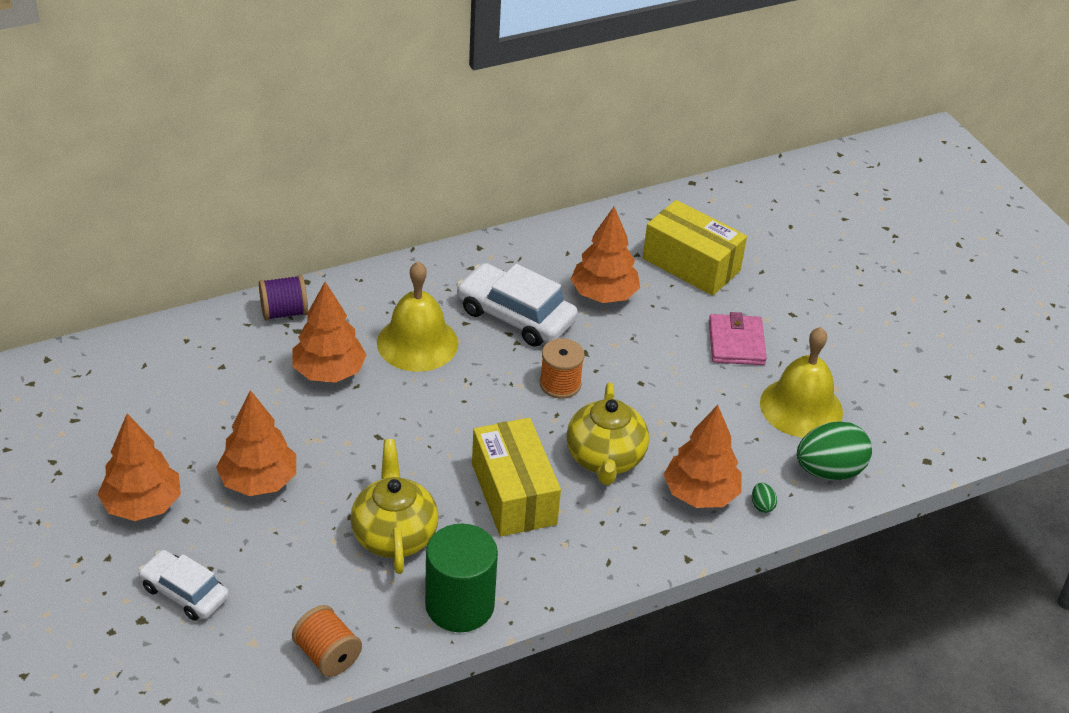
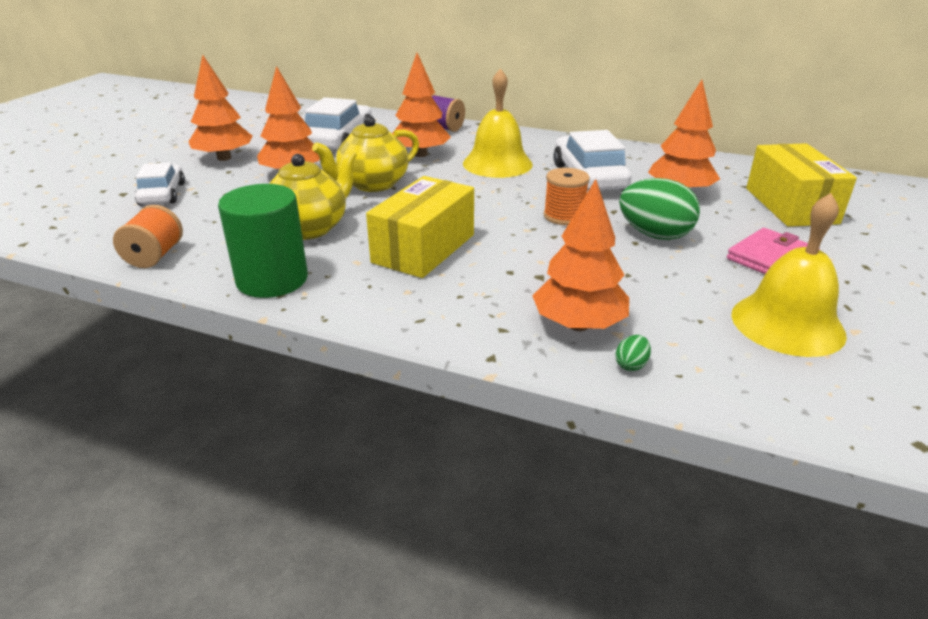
camera: 50 degrees right, 10 degrees down
yellow teapot [566,383,649,485] -> yellow teapot moved to [312,116,419,192]
green egg [797,421,872,480] -> green egg moved to [619,178,700,240]
none -> white car [305,97,372,150]

